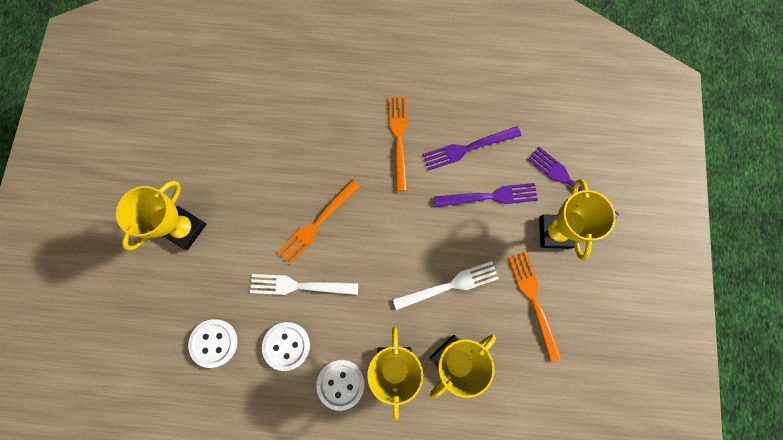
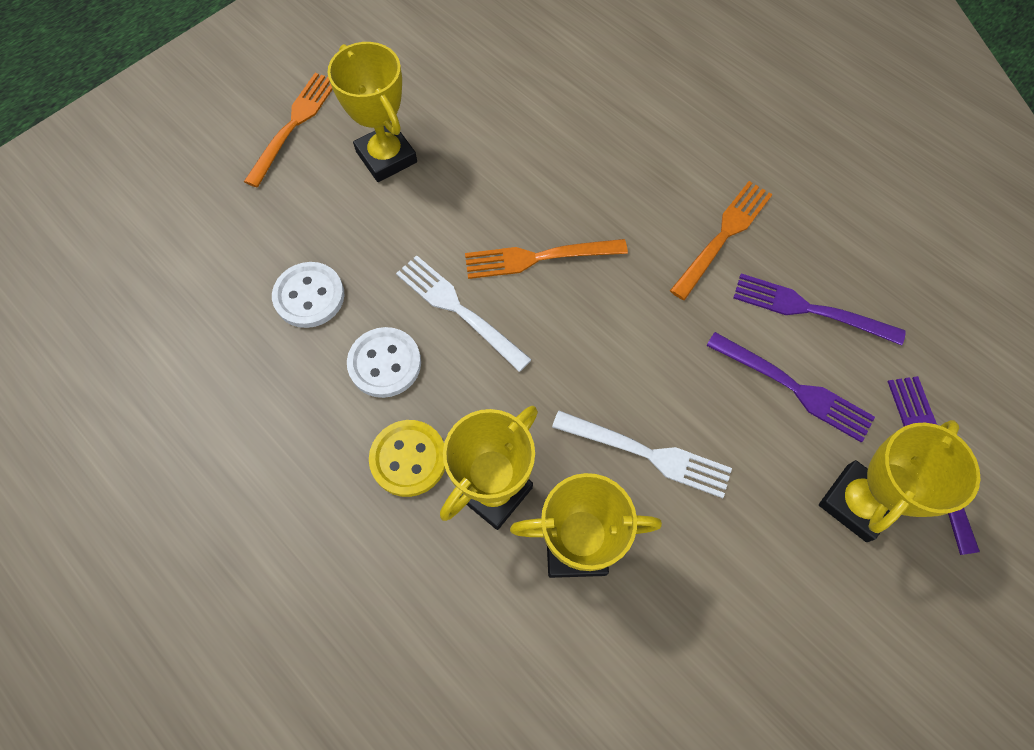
camera: 40 degrees right, 10 degrees down
yellow trophy [116,181,206,251] -> yellow trophy turned 75 degrees clockwise [327,42,417,182]
white button [316,360,365,411] -> yellow button [369,420,445,497]
orange fork [508,251,562,362] -> orange fork moved to [244,73,333,188]

